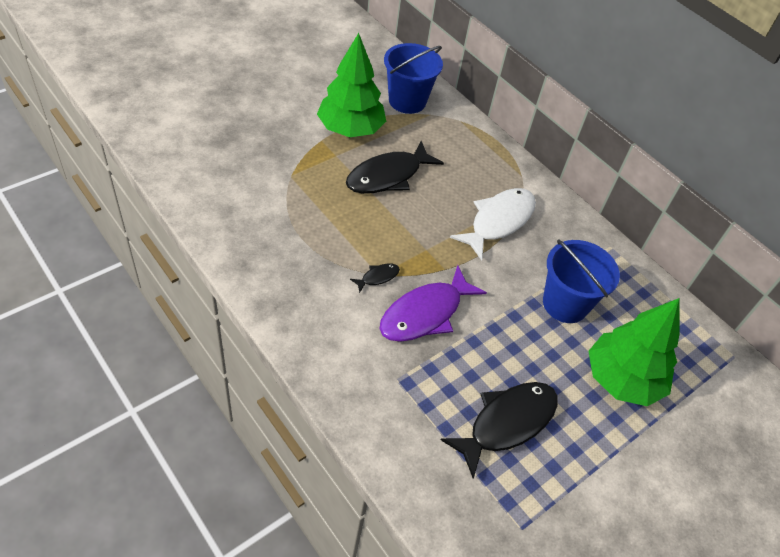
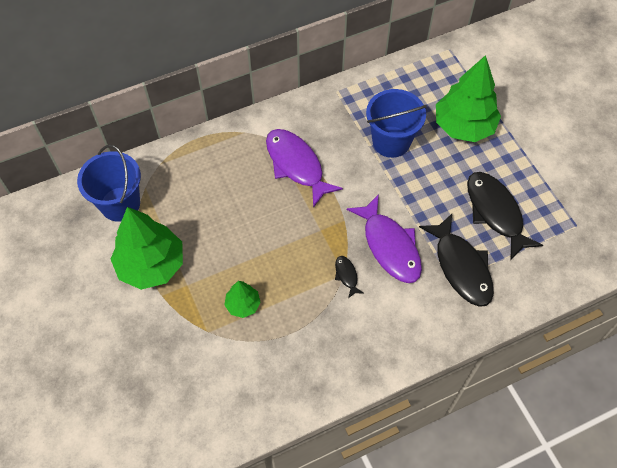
camera: 70 degrees left, 10 degrees up
black fish [346,141,444,194] -> black fish moved to [419,214,494,307]
white fish [450,188,536,260] -> purple fish [266,129,343,208]
none -> green tree [224,281,261,318]

